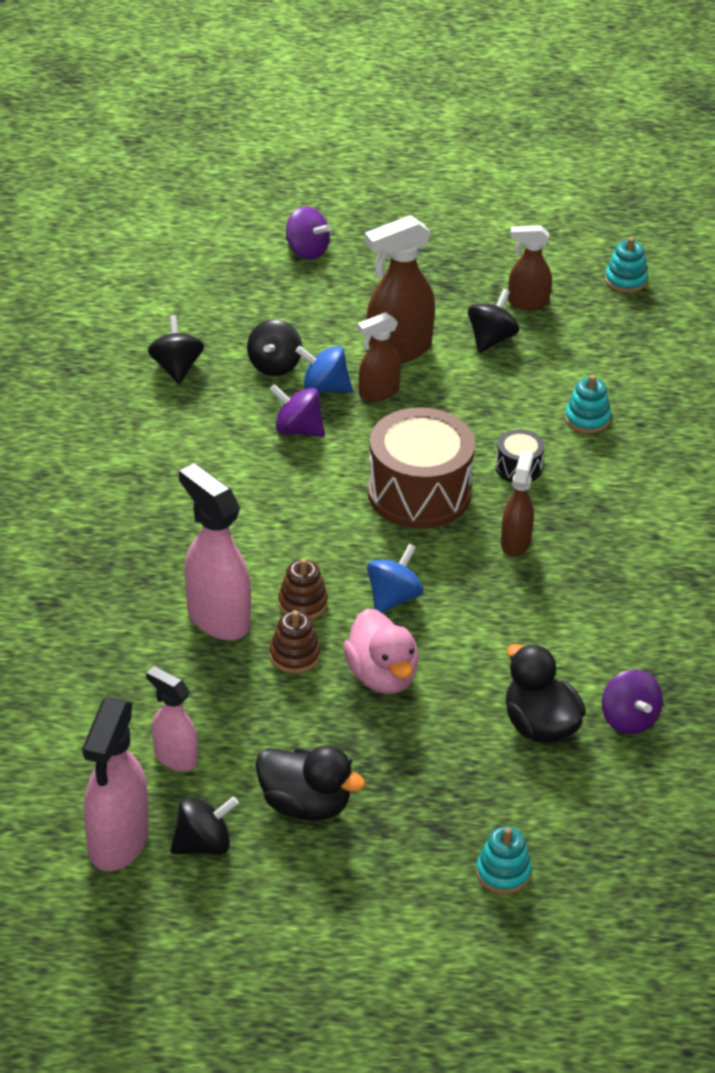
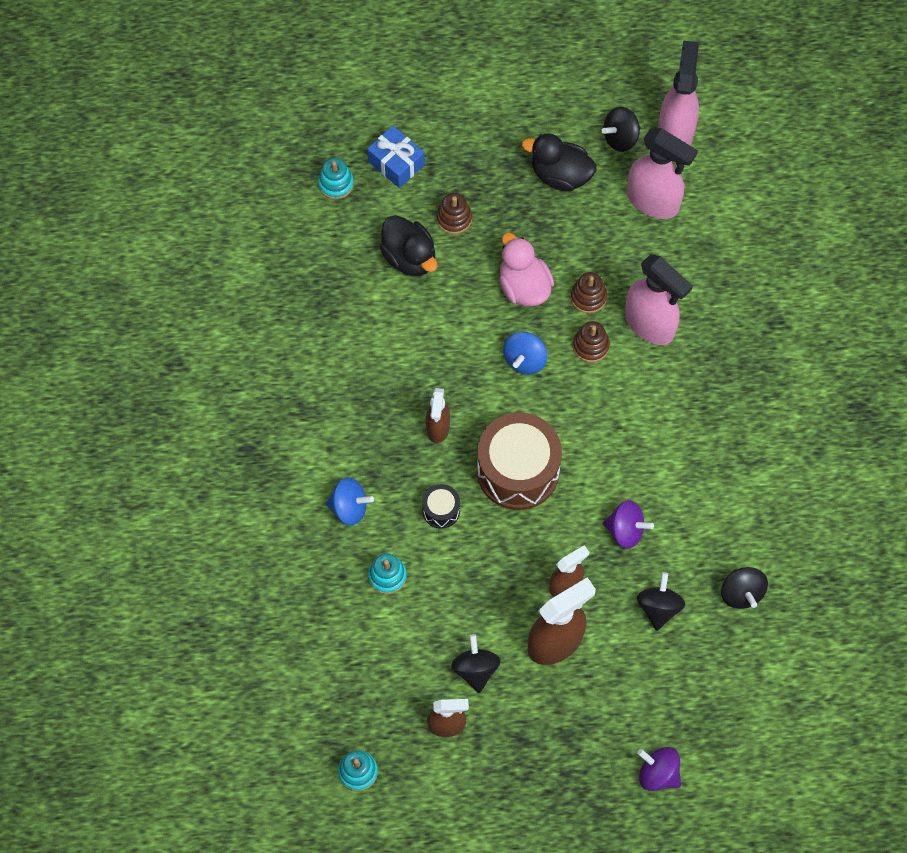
camera: 175 degrees right, 25 degrees up
pink spray bottle [146,666,198,772] -> pink spray bottle [627,128,698,219], size x1.66
blue spinning top [295,346,353,393] -> blue spinning top moved to [326,477,374,525]
black spinning top [468,289,519,353] -> black spinning top turned 150 degrees clockwise [451,634,501,693]
turquoise stacking toy [476,827,532,894] -> turquoise stacking toy moved to [318,158,354,199]
purple spinning top [602,669,663,735] -> none
none -> blue gift [367,126,425,188]
none -> brown stacking toy [436,193,472,234]

